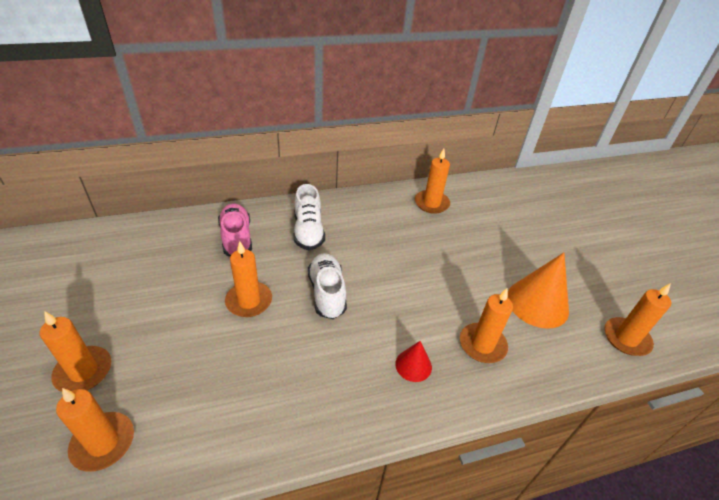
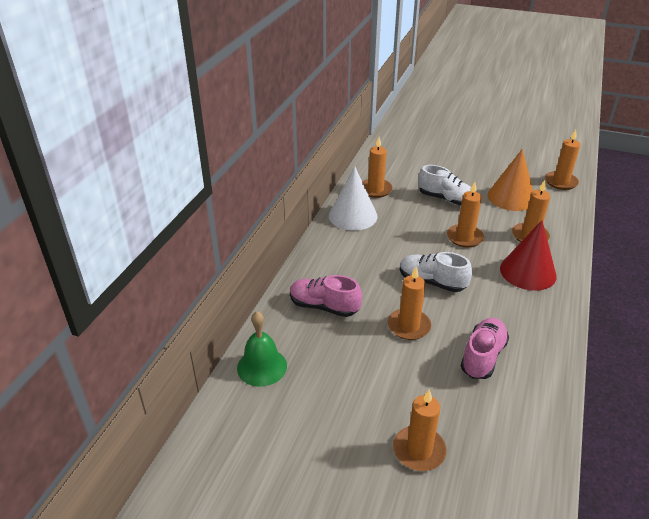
camera: 50 degrees left, 5 degrees down
orange candle [56,388,134,472] -> orange candle moved to [447,182,484,248]
white shoe [293,184,325,250] -> white shoe moved to [418,165,471,205]
red cone [395,341,432,382] -> red cone [500,220,556,291], size x1.92
none -> green bell [237,311,287,387]
none -> white cone [329,167,378,231]
none -> pink shoe [461,318,509,379]

